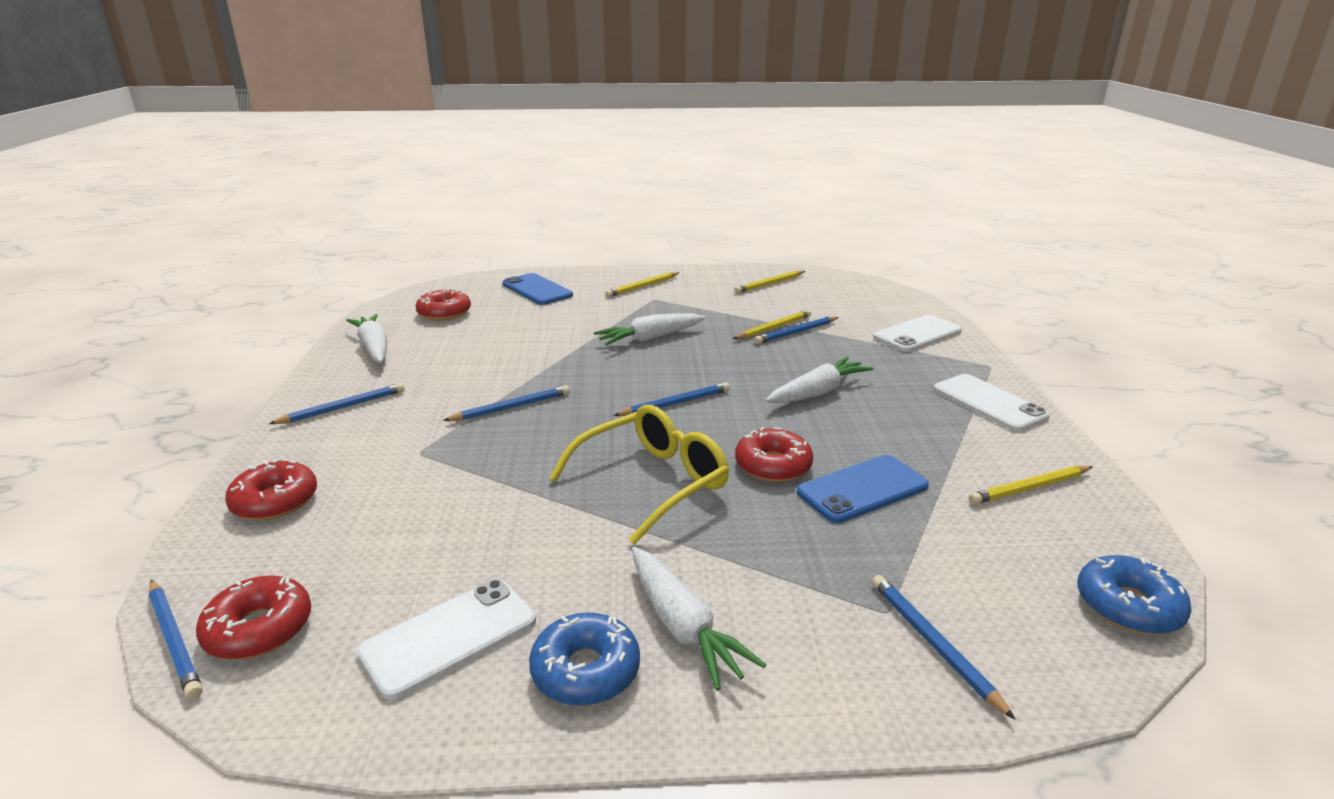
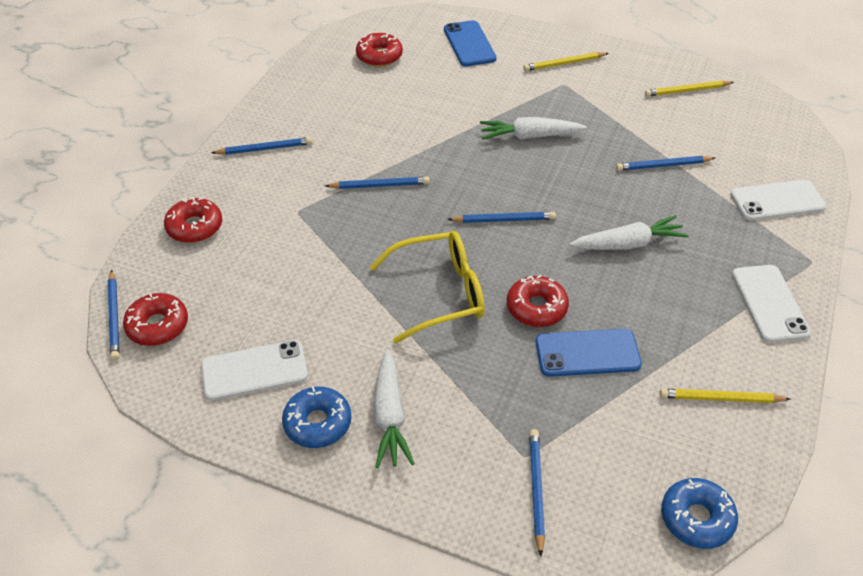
camera: 25 degrees right, 20 degrees up
white carrot [346,314,387,363] -> none
yellow pencil [733,309,811,339] -> none

